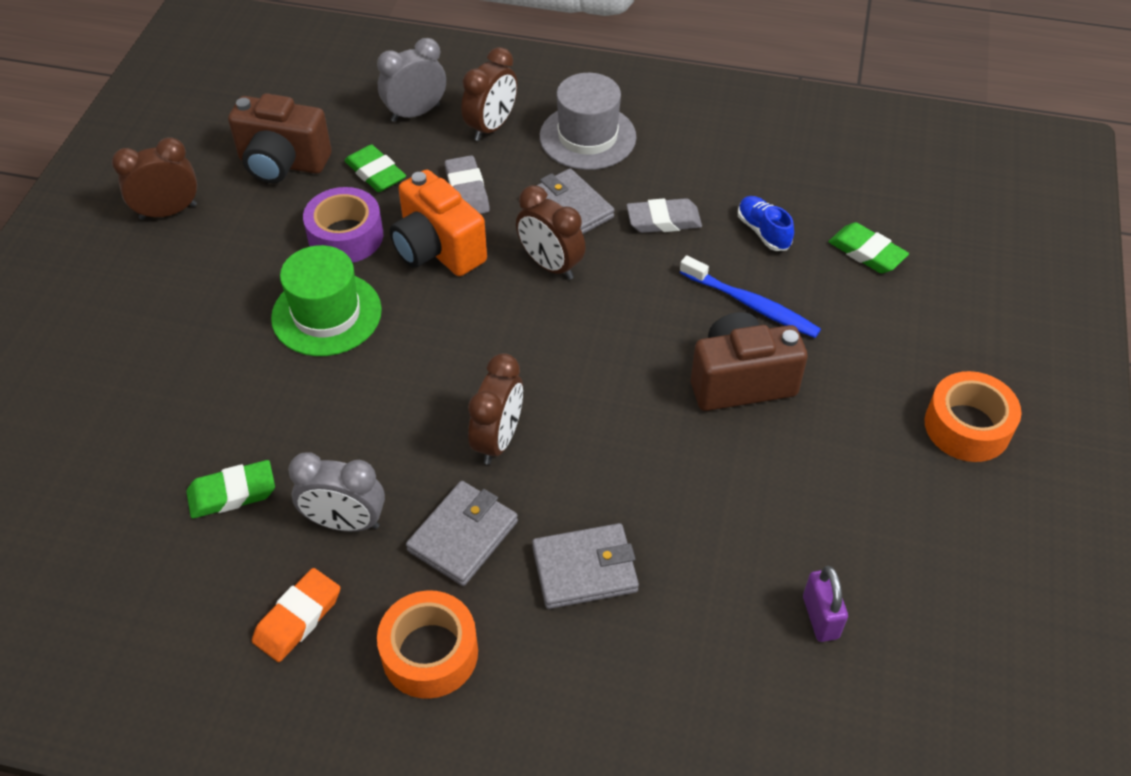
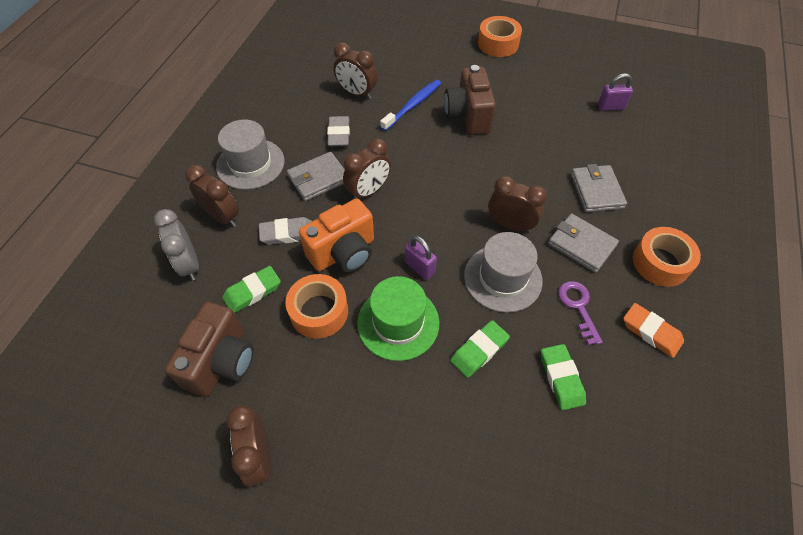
camera: 85 degrees left, 5 degrees up
grey clock [288,453,385,532] -> purple key [558,281,603,345]
purple tape [303,187,383,263] -> orange tape [285,274,348,339]
blue shoe [738,196,794,251] -> brown clock [334,42,377,99]
green eraser [828,222,909,273] -> green eraser moved to [450,320,510,378]
none -> purple padlock [405,236,437,280]
none -> grey hat [464,232,543,313]

